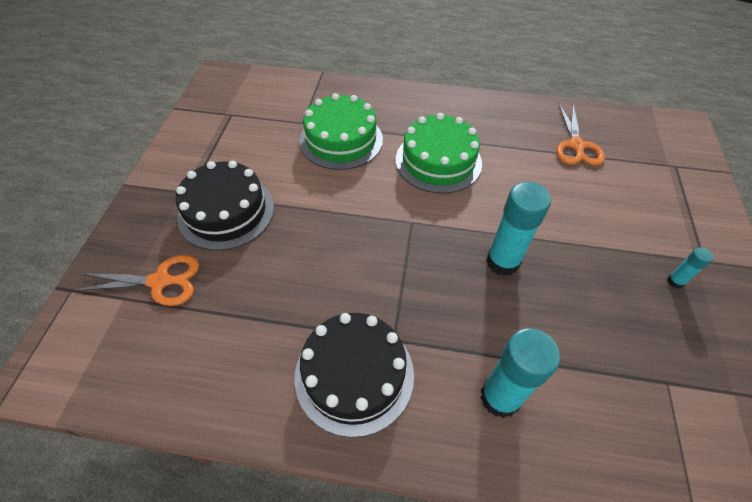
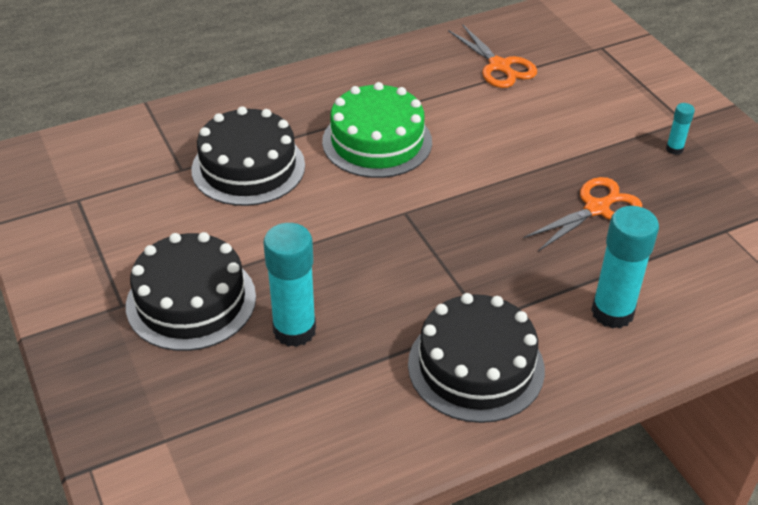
camera: 35 degrees left, 10 degrees down
orange scissors [74,255,200,306] -> orange scissors moved to [523,177,642,251]
green cake [300,93,383,170] -> black cake [191,106,305,206]
turquoise glue stick [486,182,551,276] -> turquoise glue stick moved to [263,223,316,347]

